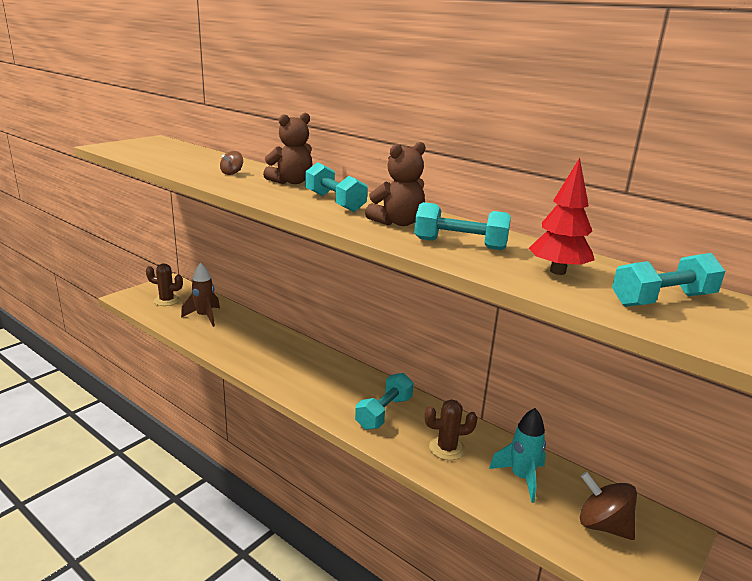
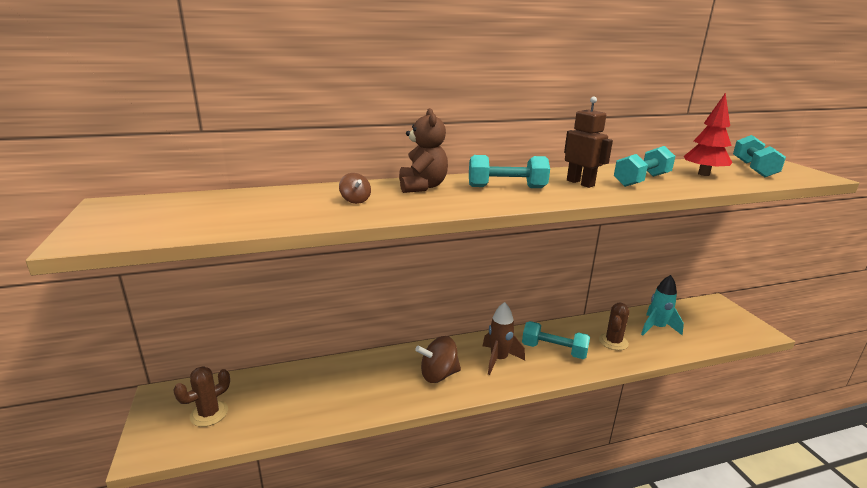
camera: 55 degrees left, 0 degrees up
brown rocket [181,263,220,327] -> brown rocket moved to [483,302,525,375]
turquoise dumbbell [355,373,414,430] -> turquoise dumbbell turned 45 degrees counterclockwise [522,321,590,359]
brown teddy bear [365,142,426,226] -> brown robot [564,97,613,188]
brown spinning top [580,472,637,540] -> brown spinning top moved to [415,336,461,383]

